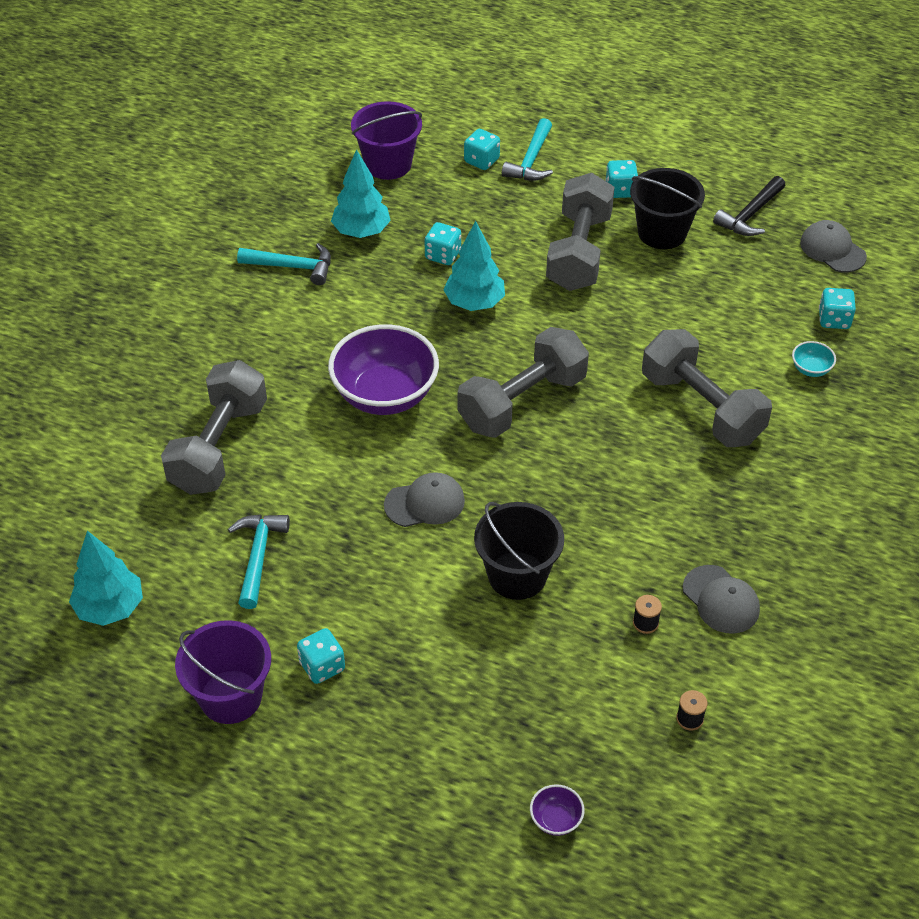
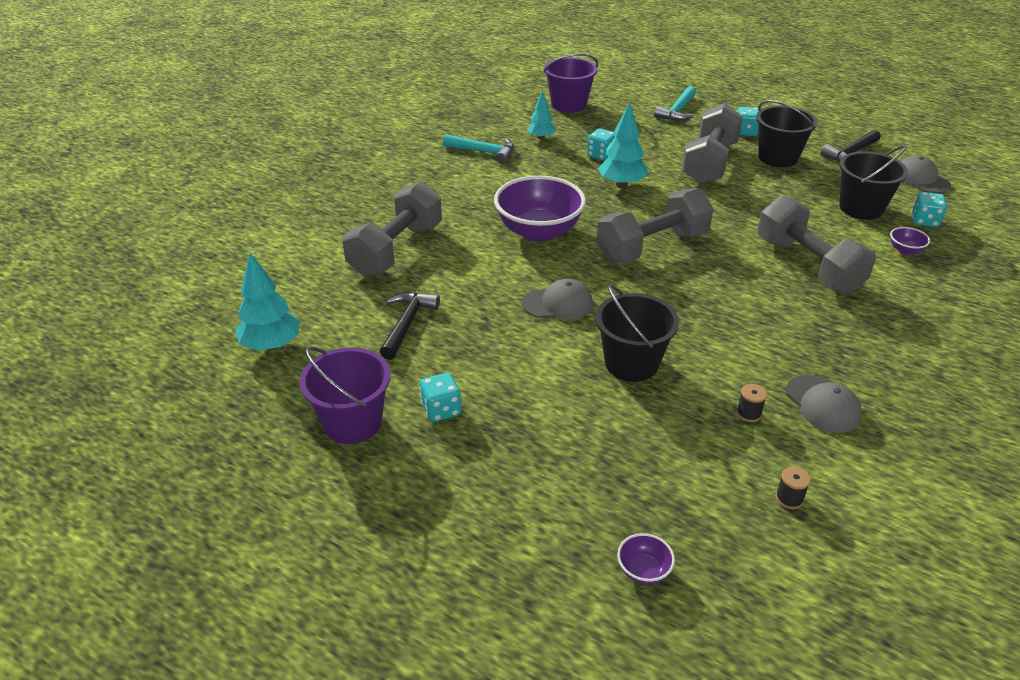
camera: 10 degrees right, 10 degrees down
turquoise hammer [228,515,290,609] -> black hammer [380,292,440,360]
turquoise tree [331,149,391,238] -> turquoise tree [527,90,555,140], size x0.63
turquoise dice [464,129,500,170] -> none
turquoise bowl [792,341,836,377] -> purple bowl [890,227,930,255]
none -> black bucket [839,145,908,220]

